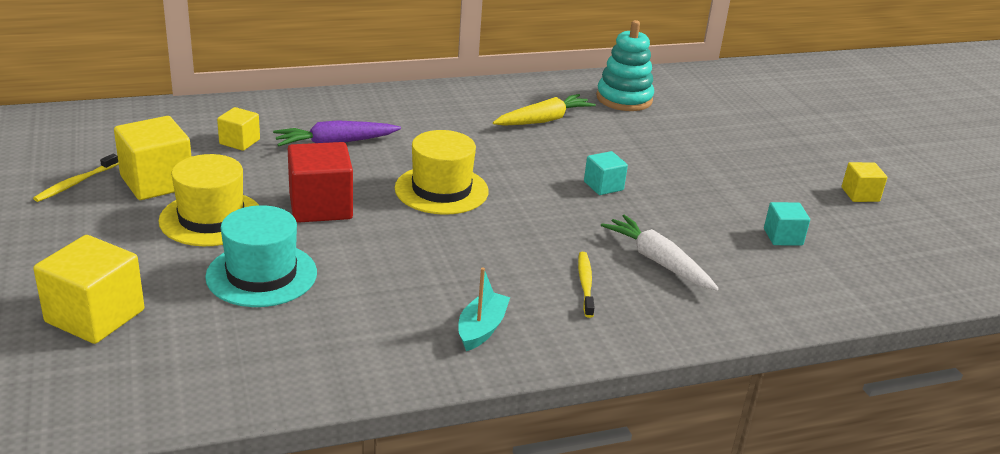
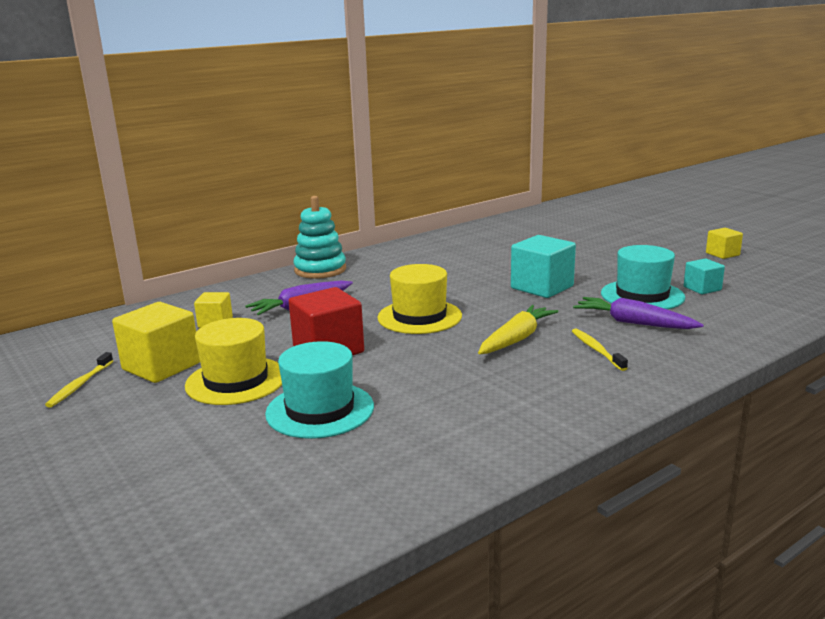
camera: 15 degrees left, 10 degrees down
yellow cube [33,235,145,344] -> none
turquoise boat [458,267,510,351] -> none
yellow carrot [493,94,596,126] -> yellow carrot moved to [478,305,559,354]
turquoise cube [584,151,628,195] -> turquoise cube [511,235,576,298], size x1.78
turquoise stacking toy [596,20,654,111] -> turquoise stacking toy moved to [294,196,346,279]
white carrot [601,215,719,290] -> purple carrot [573,297,704,329]
none -> turquoise hat [601,245,685,309]

